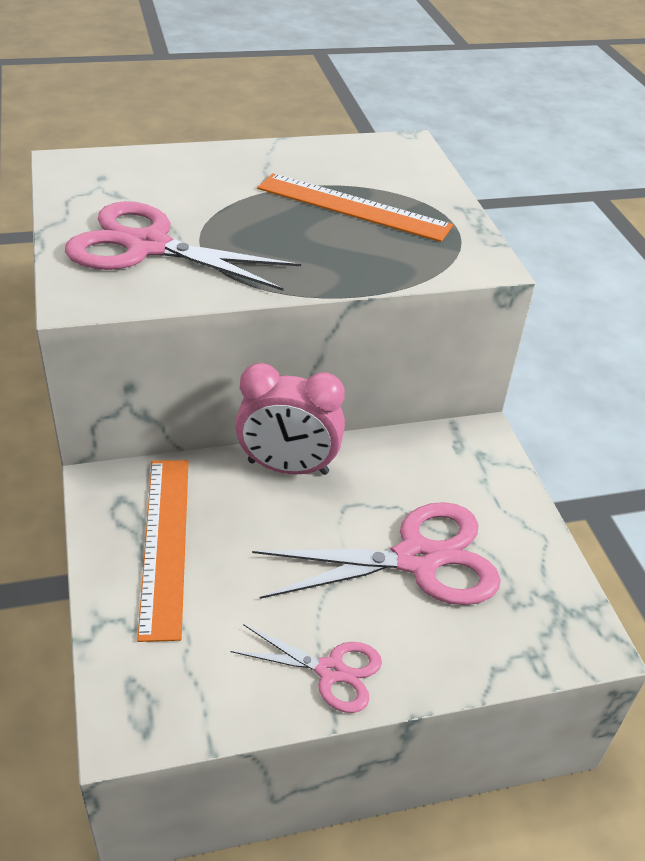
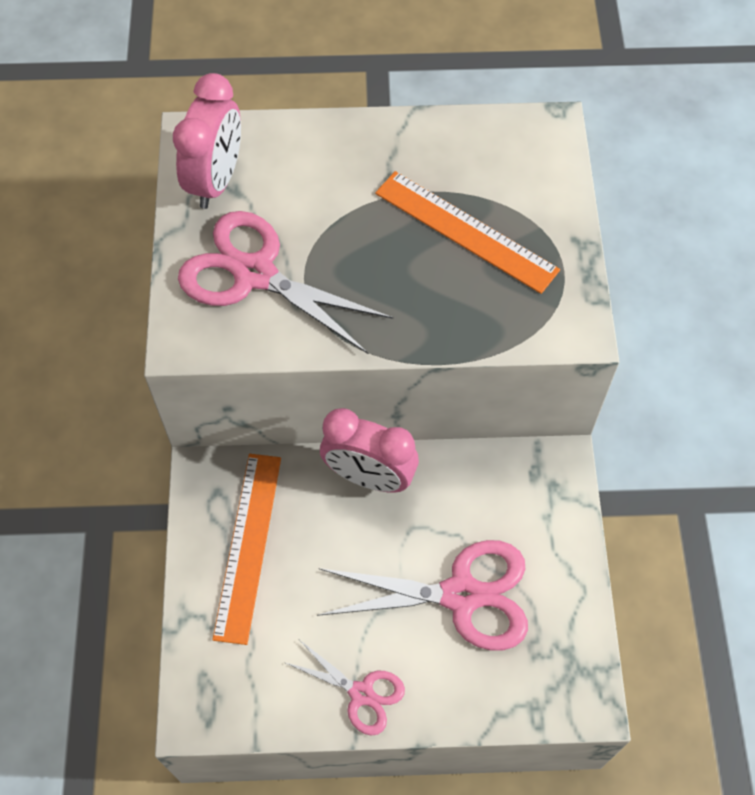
camera: 15 degrees right, 20 degrees up
none -> pink clock [173,73,241,209]

